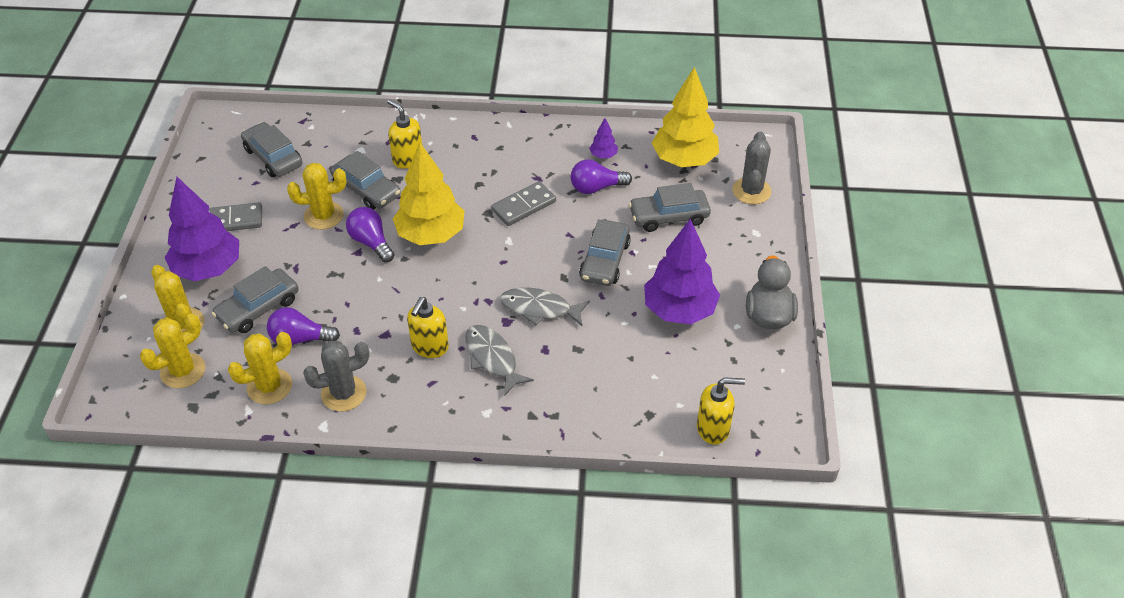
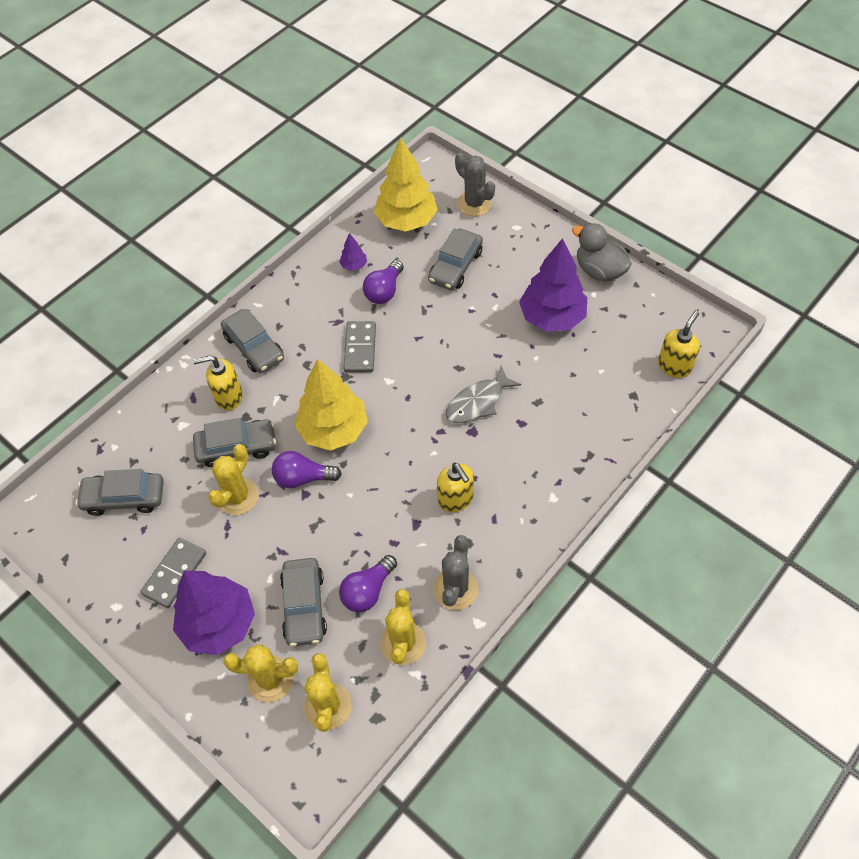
camera: 50 degrees left, 10 degrees up
grey fish [465,325,534,396] -> none
grey car [579,219,631,286] -> grey car moved to [221,309,284,373]

